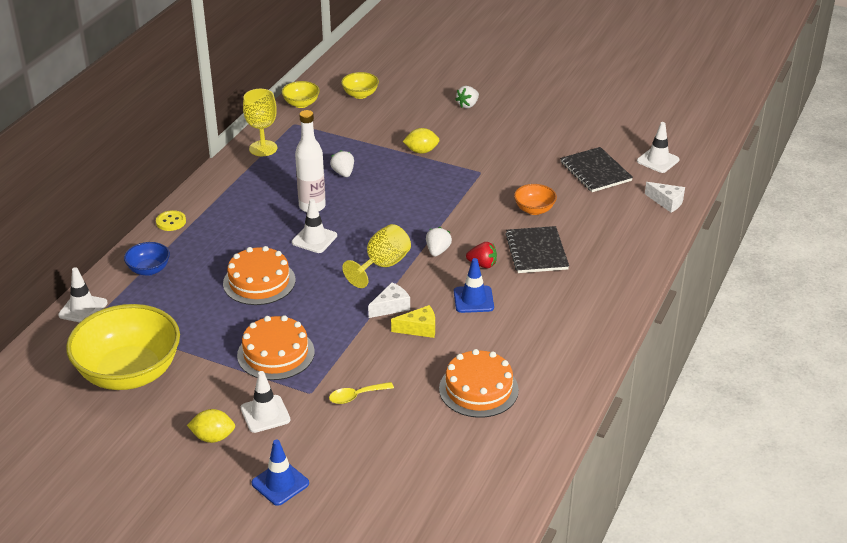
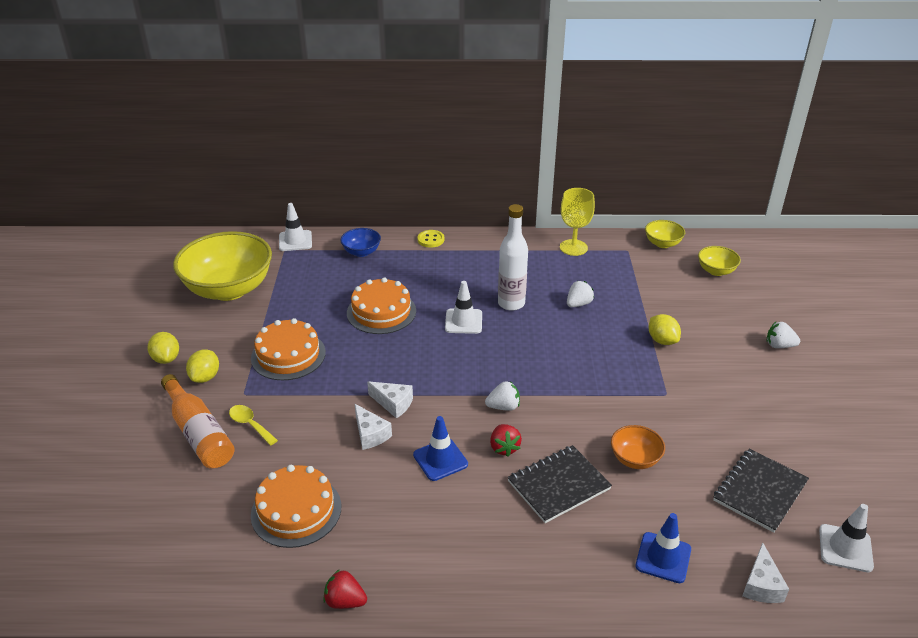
camera: 65 degrees right, 0 degrees up
white traffic cone [241,371,290,433] -> yellow lemon [186,349,219,383]
blue traffic cone [251,439,309,506] -> blue traffic cone moved to [635,513,691,583]
yellow goblet [342,224,411,288] -> none
yellow cheese [391,305,435,338] -> white cheese [355,404,392,450]
none -> orange bottle [161,374,234,469]
none -> red strawberry [323,569,367,609]

